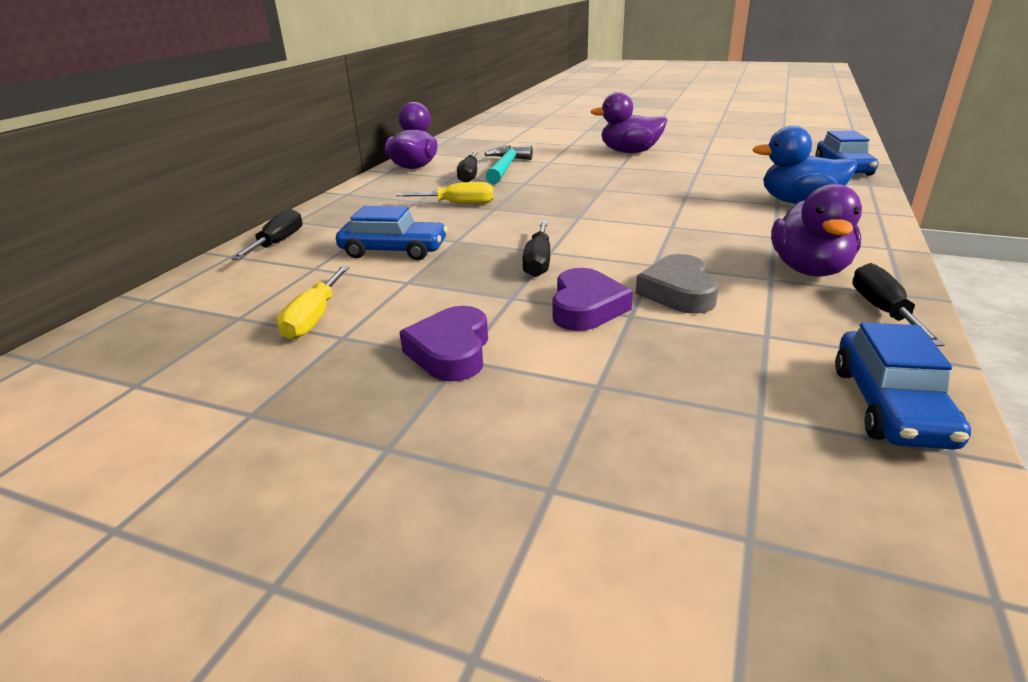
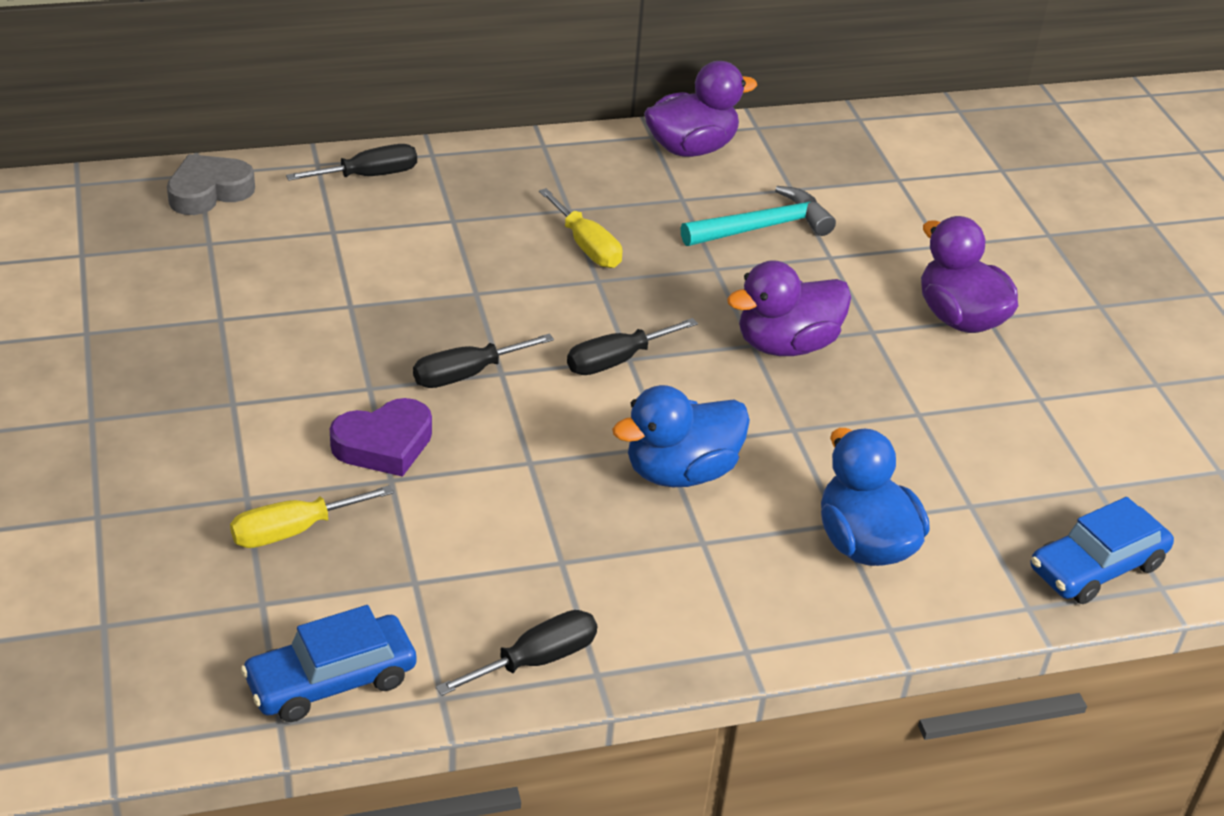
camera: 50 degrees right, 10 degrees up
yellow screwdriver [276,266,350,340] -> yellow screwdriver moved to [230,485,394,548]
blue car [336,206,447,260] -> none
purple heart [399,306,488,382] -> none
black screwdriver [457,151,478,182] -> black screwdriver moved to [567,318,698,375]
grey heart [636,254,719,314] -> grey heart moved to [167,154,255,215]
purple duck [771,184,862,277] -> purple duck moved to [727,260,851,356]
none -> blue duck [612,385,750,487]

